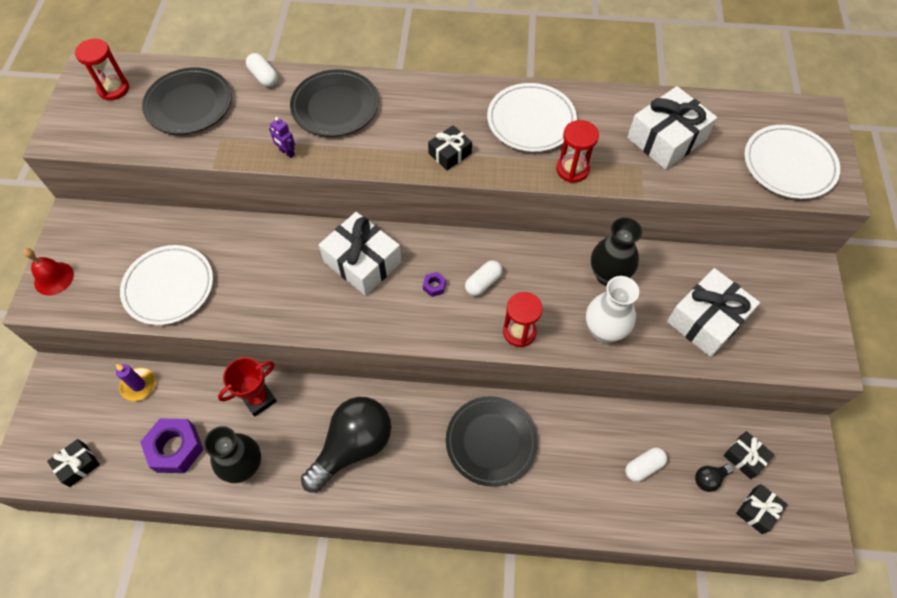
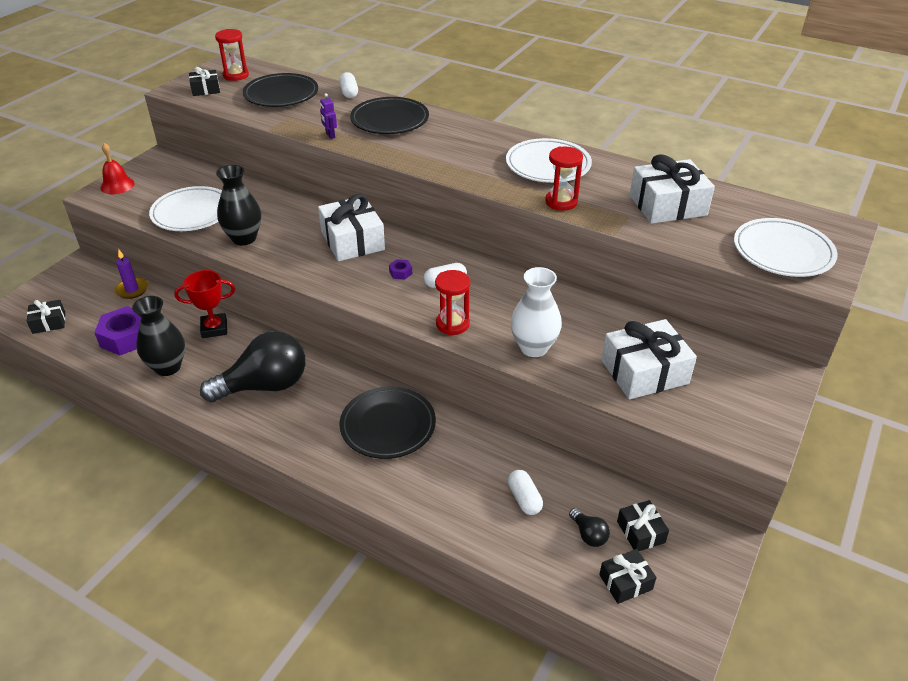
camera: 25 degrees right, 20 degrees down
black gift [428,125,472,170] -> black gift moved to [189,67,220,96]
black vase [591,217,642,286] -> black vase moved to [216,165,261,245]
white capsule [625,447,667,482] -> white capsule turned 75 degrees clockwise [508,470,543,515]
black light bulb [695,464,734,492] -> black light bulb turned 120 degrees counterclockwise [569,508,610,547]

